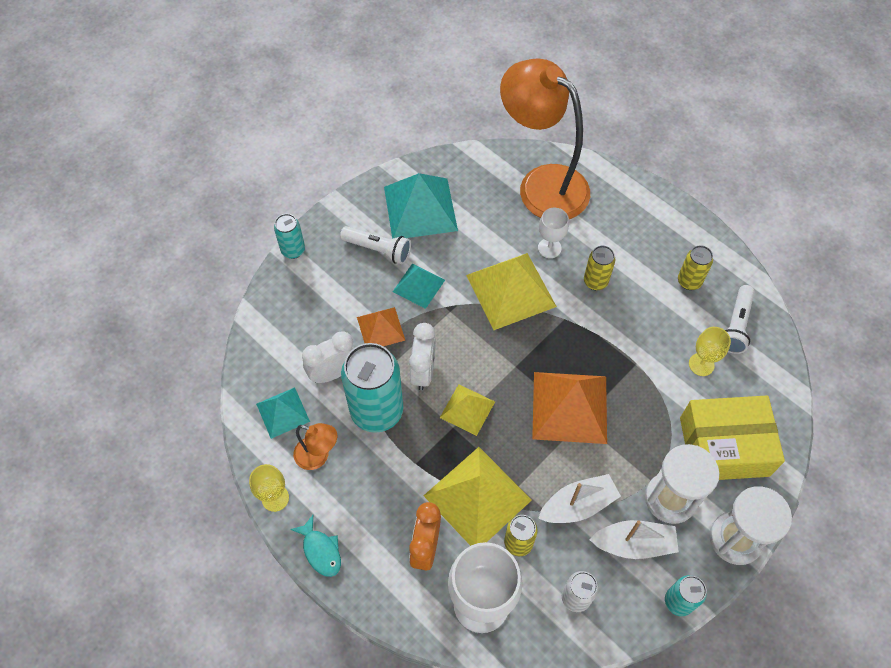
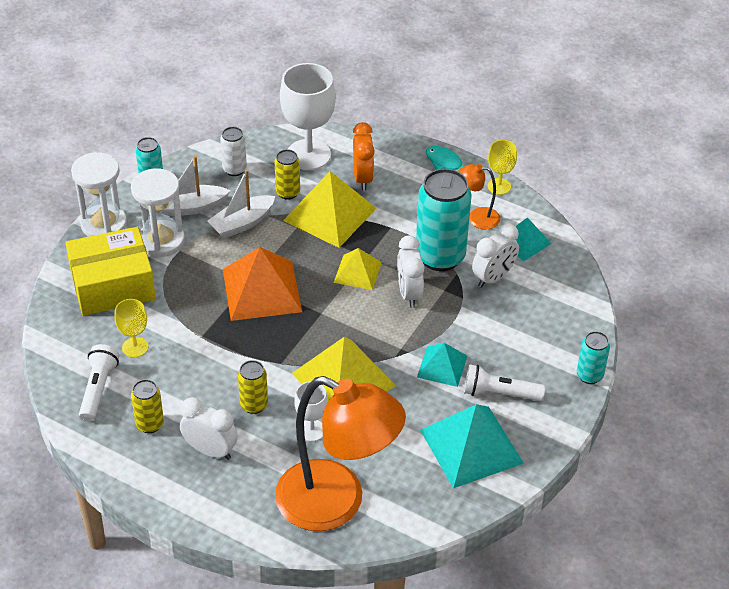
camera: 165 degrees right, 15 degrees down
orange pyramid [357,307,405,346] -> none
none -> white clock [180,397,238,460]

